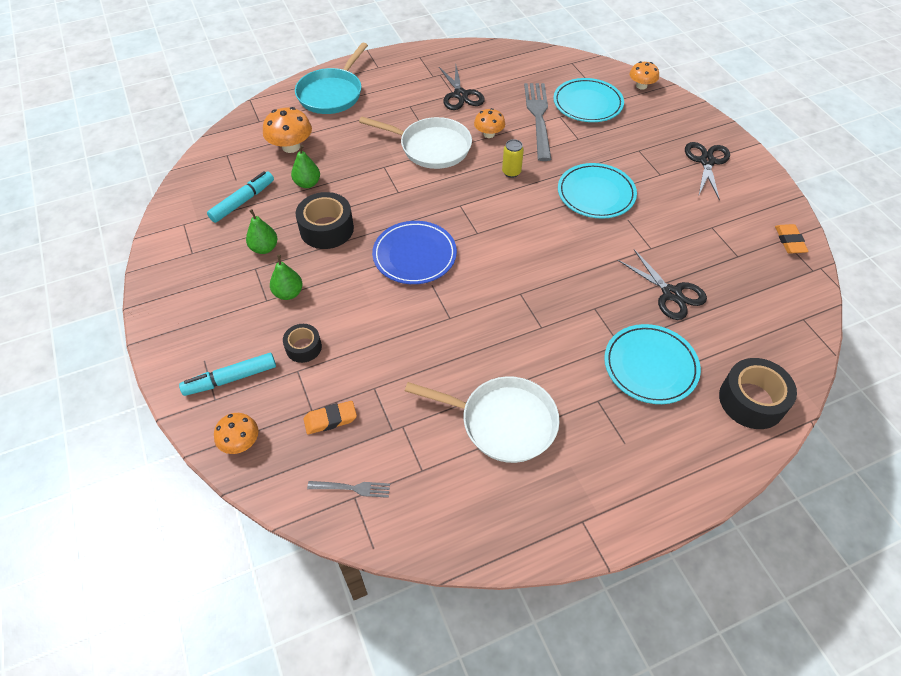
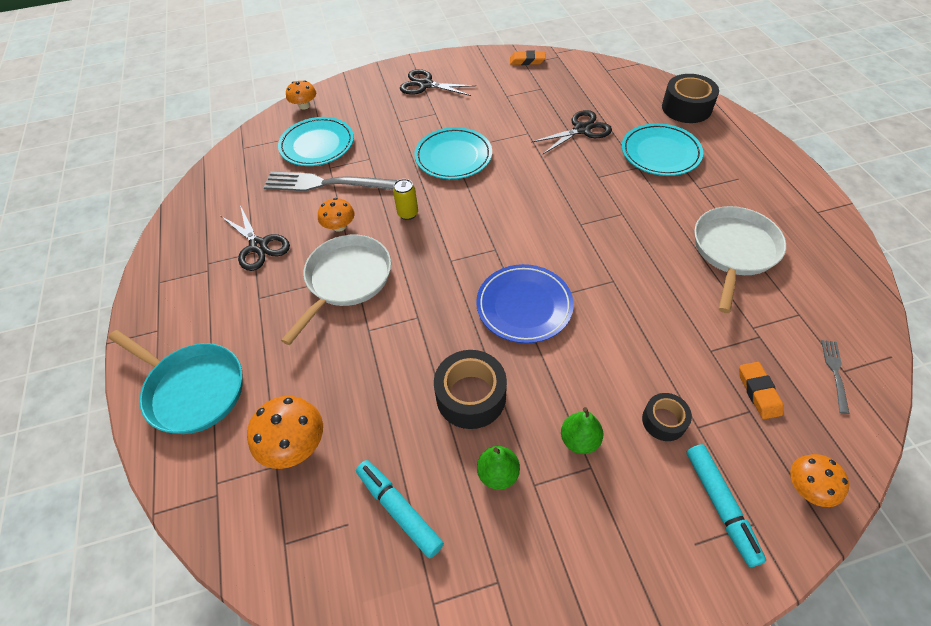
camera: 80 degrees left, 0 degrees up
green pear [291,145,320,188] -> none
black scissors [439,66,485,110] -> black scissors turned 60 degrees clockwise [221,206,290,271]

